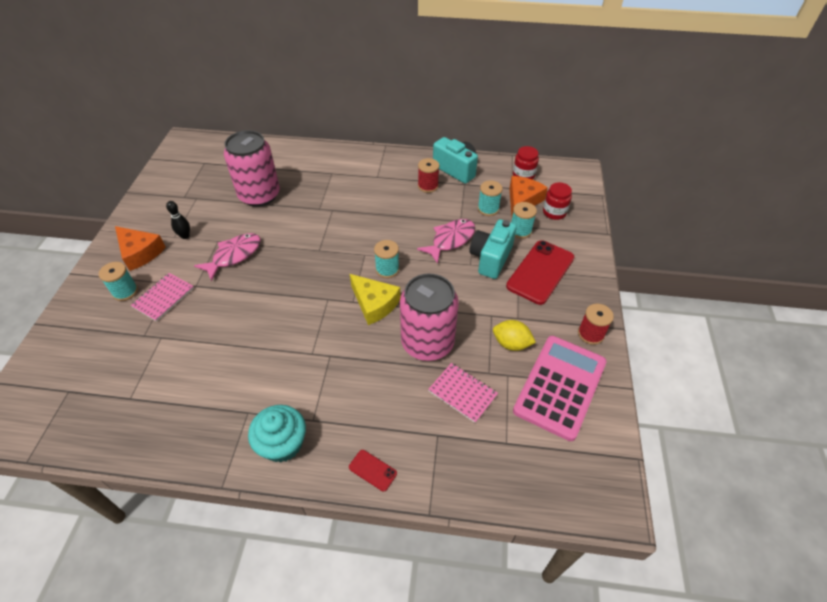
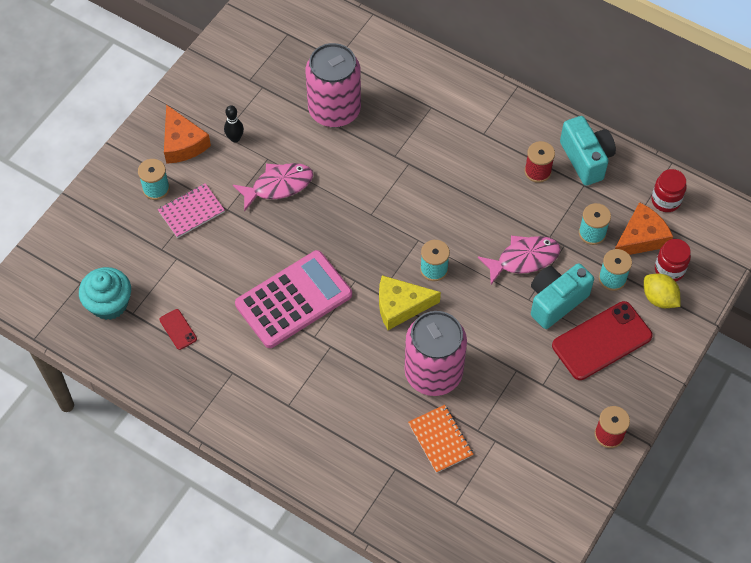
camera: 25 degrees right, 10 degrees up
turquoise cupcake [248,405,306,462] -> turquoise cupcake moved to [79,267,131,320]
red phone [349,450,397,492] -> red phone moved to [159,309,197,350]
yellow cheese [350,274,400,325] -> yellow cheese turned 105 degrees clockwise [379,275,441,330]
pink notebook [428,363,498,423] -> orange notebook [408,405,474,473]
yellow lemon [493,320,536,351] -> yellow lemon moved to [644,273,680,308]
pink calculator [513,336,607,441] -> pink calculator moved to [235,250,352,348]

